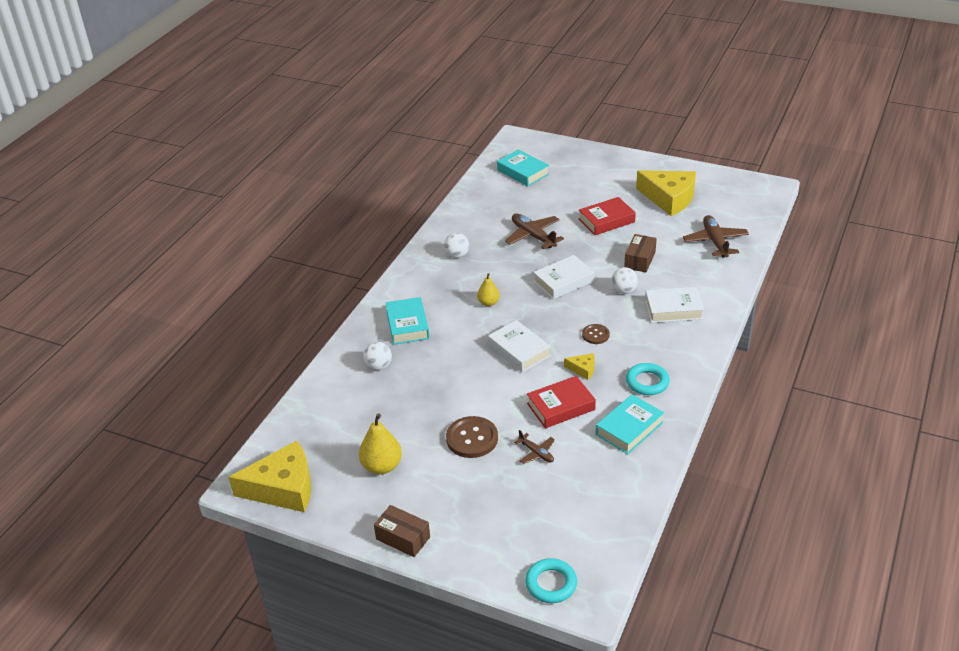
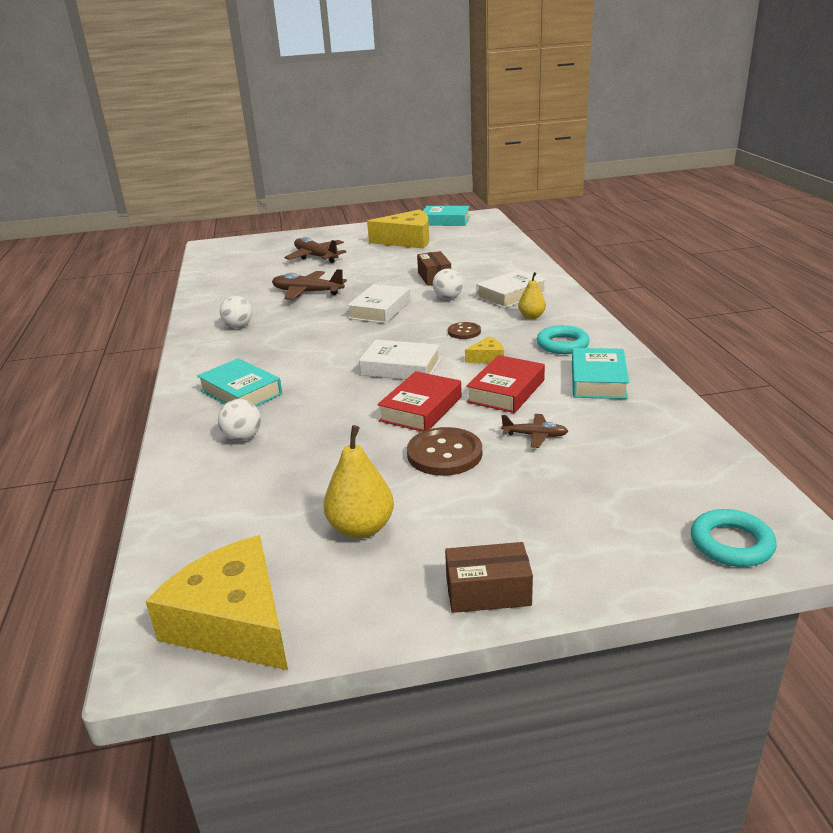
camera: 35 degrees left, 10 degrees down
yellow cheese [229,441,311,512] -> yellow cheese turned 90 degrees counterclockwise [145,535,288,670]
yellow pear [477,273,500,306] -> yellow pear moved to [518,272,546,319]
turquoise book [497,149,549,186] -> turquoise book moved to [423,206,470,226]
red book [579,197,636,235] -> red book moved to [377,371,462,432]
brown plane [683,215,749,258] -> brown plane moved to [284,237,346,263]

